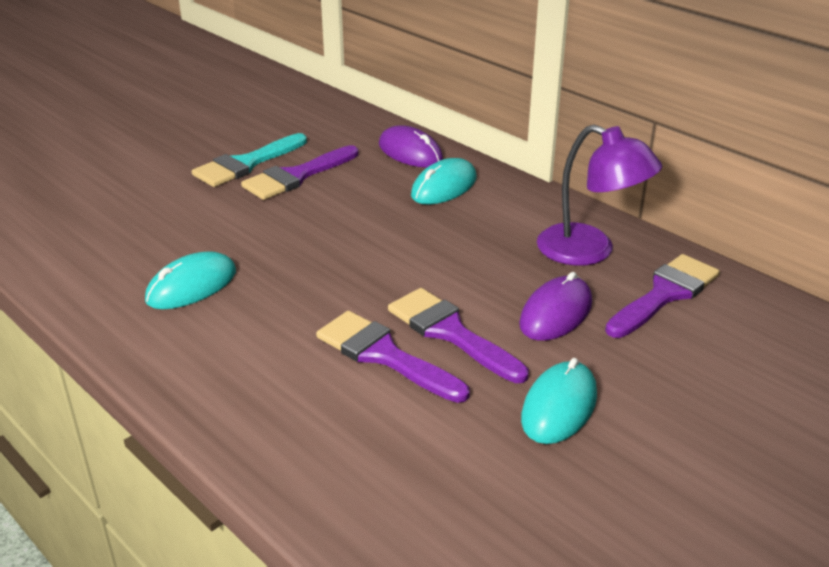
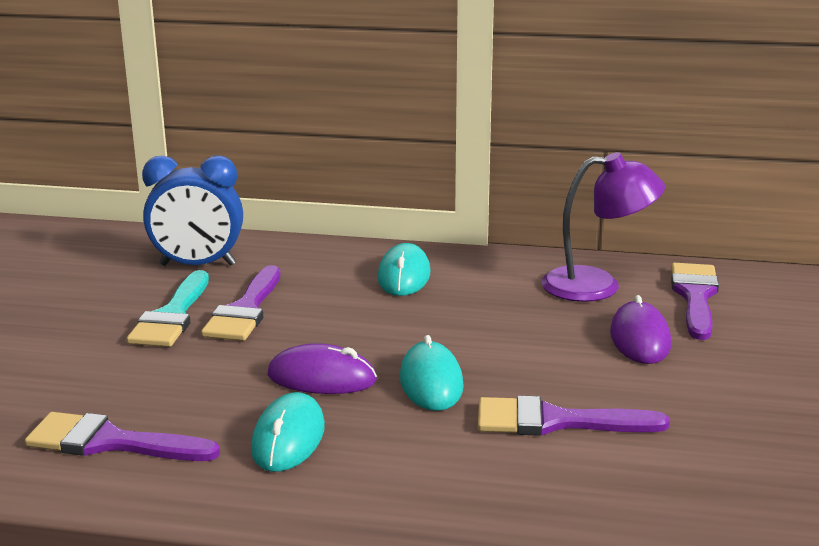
camera: 35 degrees left, 10 degrees down
purple mouse [379,125,443,168] -> purple mouse moved to [267,343,377,394]
purple brush [388,288,529,383] -> purple brush moved to [25,412,220,461]
turquoise mouse [521,358,597,444] -> turquoise mouse moved to [400,335,464,411]
none -> blue clock [142,156,243,266]

